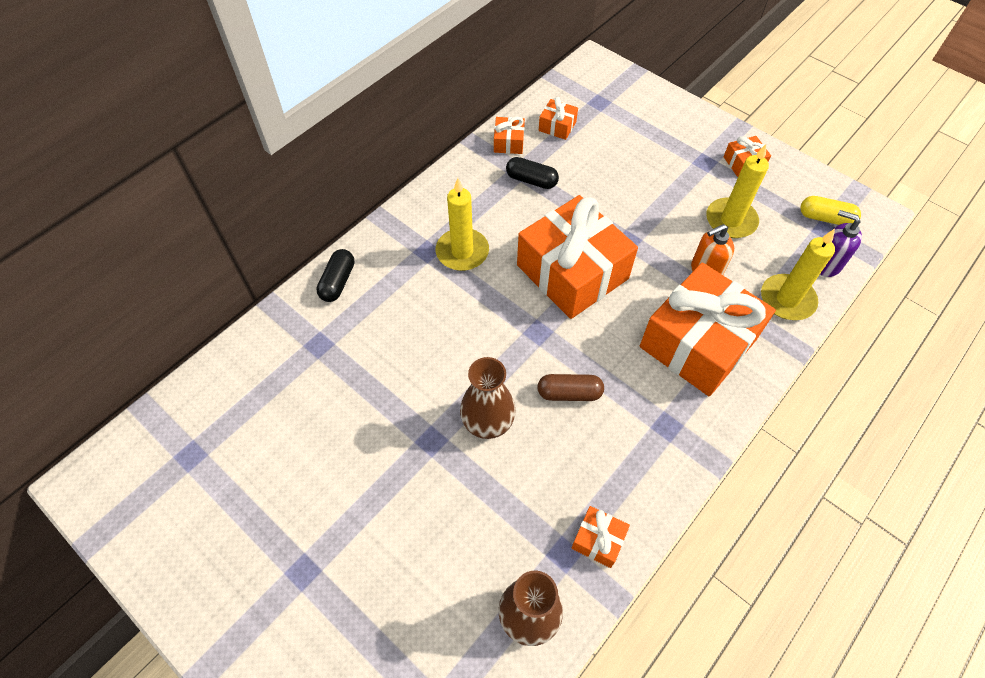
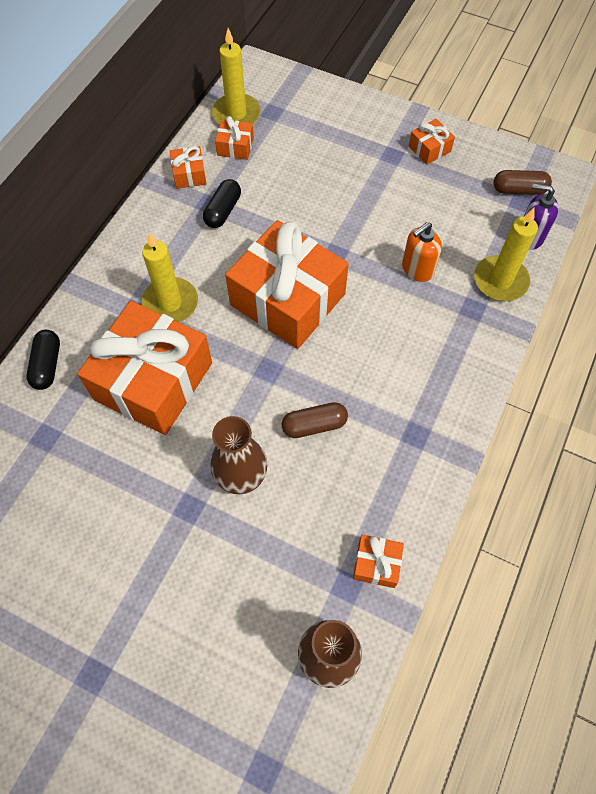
camera: 15 degrees left, 5 degrees up
black capsule [506,157,559,189] -> black capsule turned 75 degrees counterclockwise [203,179,241,228]
orange gift [640,263,776,396] -> orange gift moved to [77,301,212,435]
yellow candle [706,144,769,238] -> yellow candle moved to [212,28,261,124]
yellow capsule [800,196,861,225] -> brown capsule [493,170,552,195]

